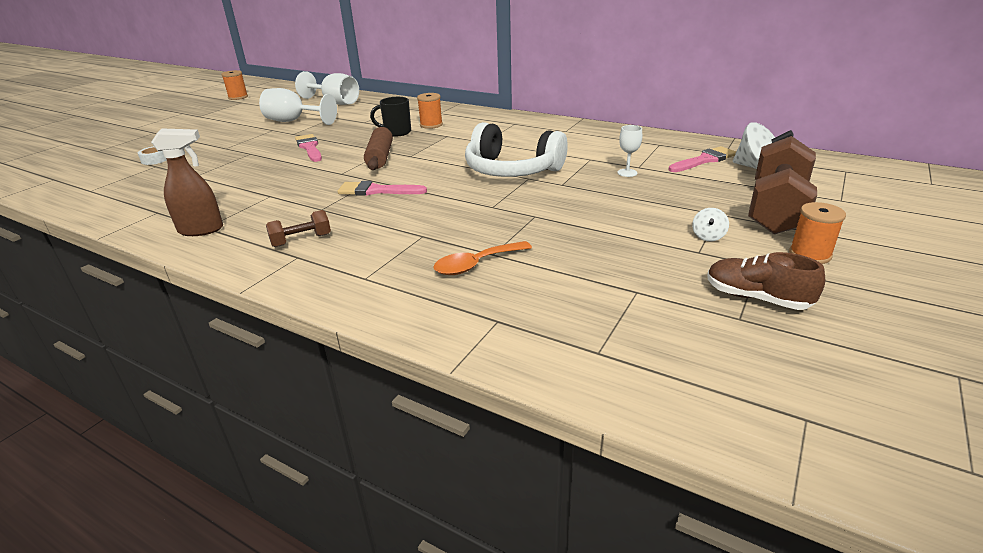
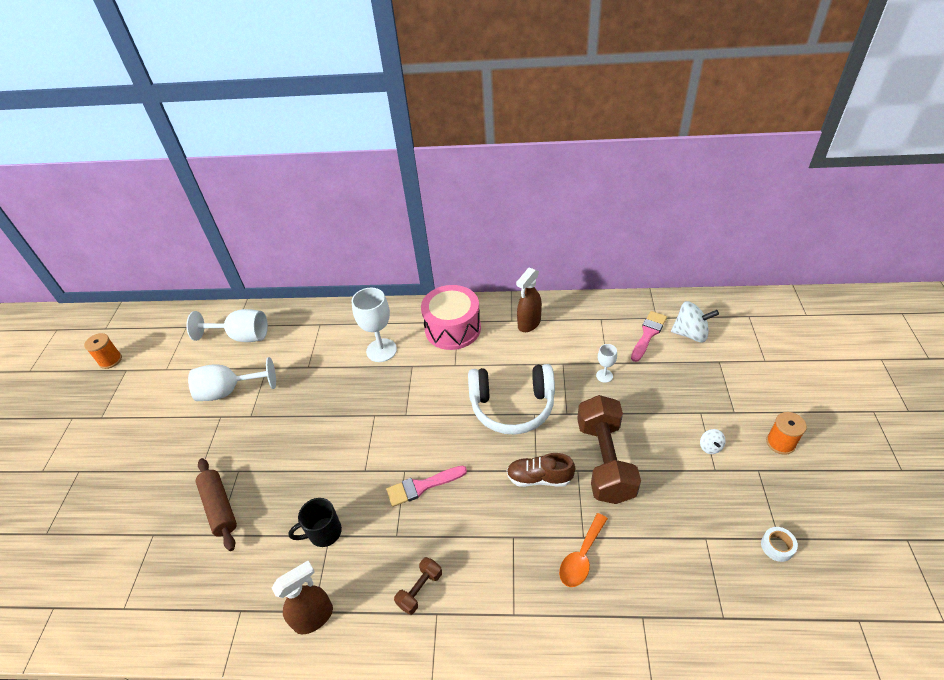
camera: 25 degrees left, 15 degrees up
white tape [138,146,167,165] -> white tape moved to [761,527,798,562]
pink brush [295,134,322,162] -> none
brown rolling pin [364,127,393,170] -> brown rolling pin moved to [196,458,237,551]
black mug [370,97,411,137] -> black mug moved to [288,498,342,547]
orange spool [417,93,443,129] -> white goblet [352,288,397,362]
brown shoe [707,252,825,310] -> brown shoe moved to [507,453,575,487]
brown dumbbell [748,136,817,234] -> brown dumbbell moved to [577,395,641,504]
none -> pink drum [421,285,481,350]
none -> brown spray bottle [516,268,542,332]

